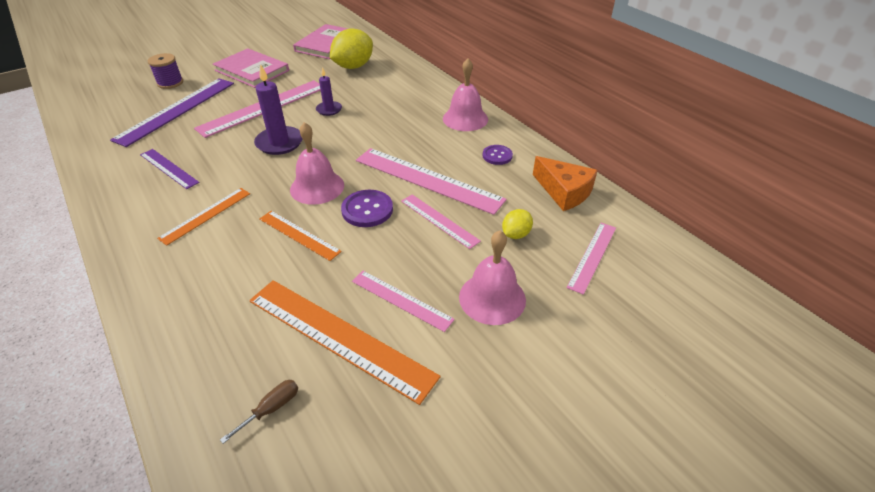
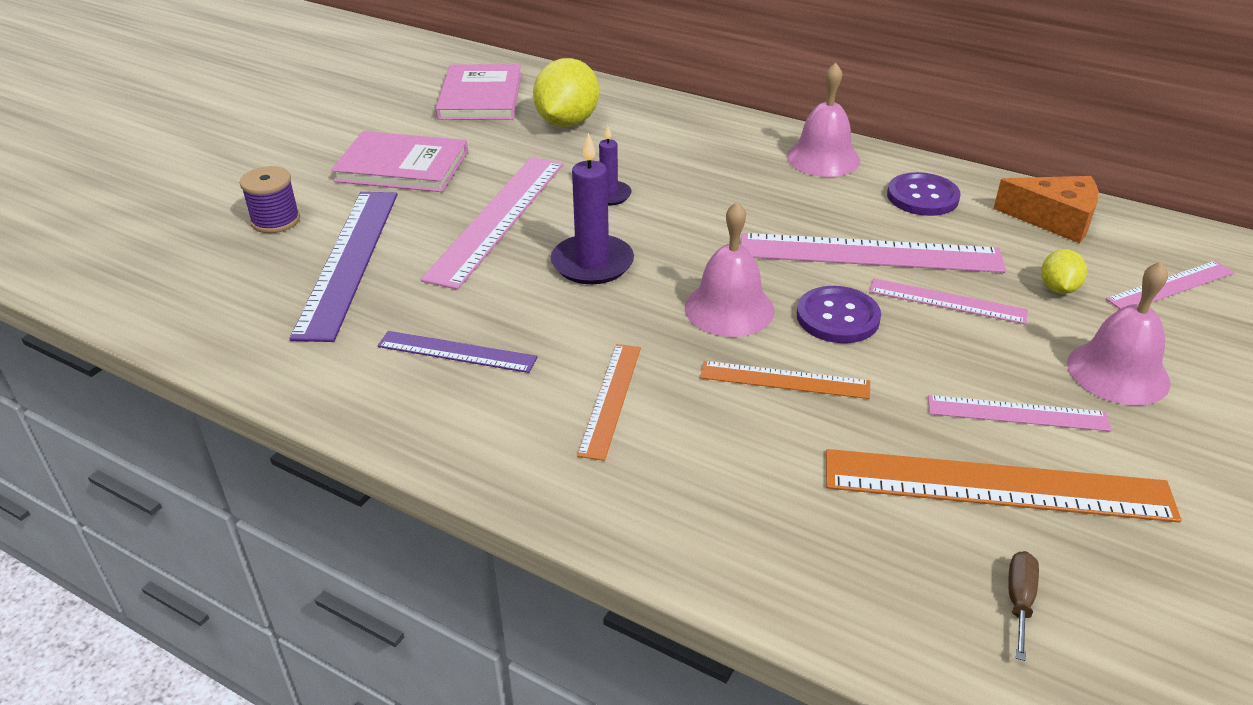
camera: 25 degrees left, 5 degrees down
purple button [482,145,513,165] -> purple button [887,172,961,216], size x1.51
pink ruler [567,223,616,295] -> pink ruler turned 60 degrees clockwise [1106,261,1234,309]

